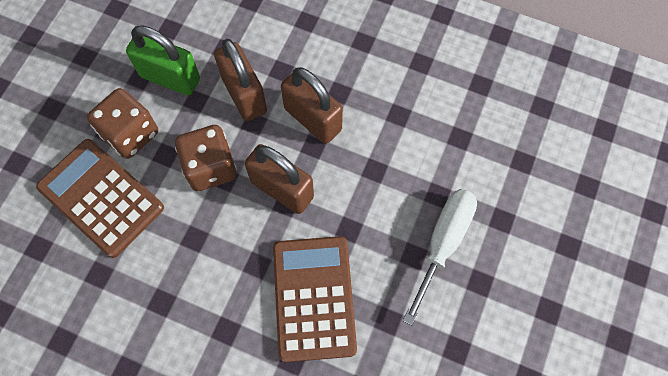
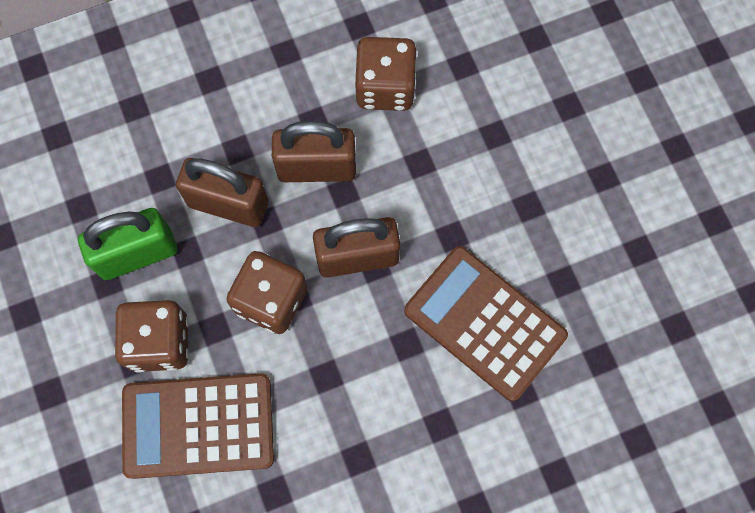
camera: 45 degrees left, 5 degrees up
white screwdriver [403,189,477,325] -> none
none -> brown dice [354,37,417,111]

